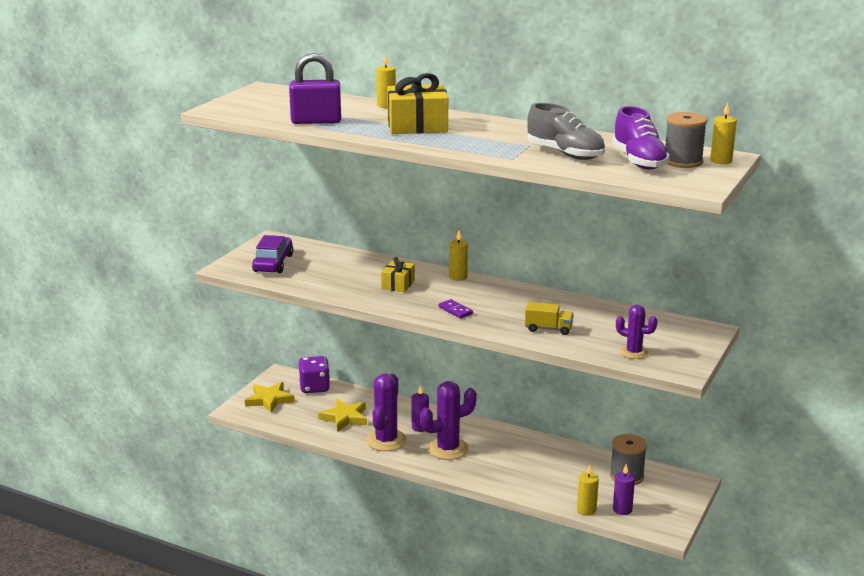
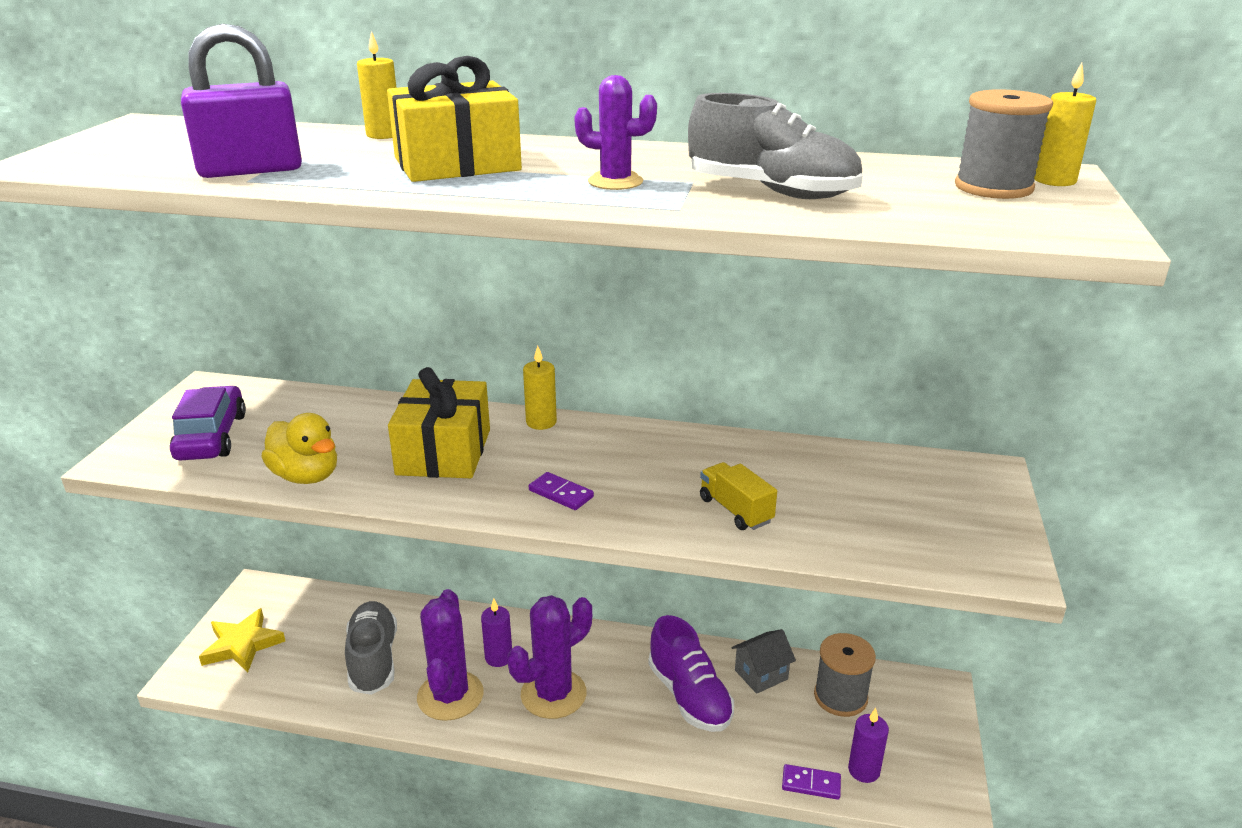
camera: 15 degrees left, 5 degrees up
purple dice [299,356,330,393] -> none
yellow star [318,399,367,432] -> grey shoe [345,601,397,695]
yellow gift [381,257,415,292] -> yellow gift [388,367,490,478], size x1.77
yellow truck [525,302,574,335] -> yellow truck turned 120 degrees counterclockwise [700,462,777,530]
yellow candle [577,464,599,516] -> purple domino [782,764,841,800]
purple shoe [612,106,670,169] -> purple shoe moved to [648,615,734,732]
purple cactus [616,305,658,359] -> purple cactus moved to [574,75,657,190]
none -> yellow duck [261,413,337,484]
none -> grey house [732,629,796,694]

